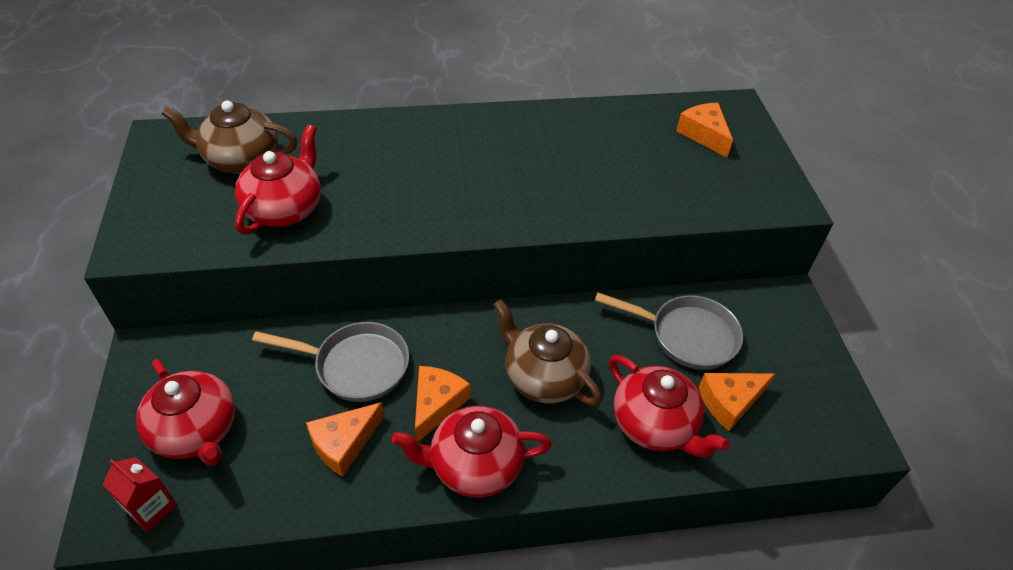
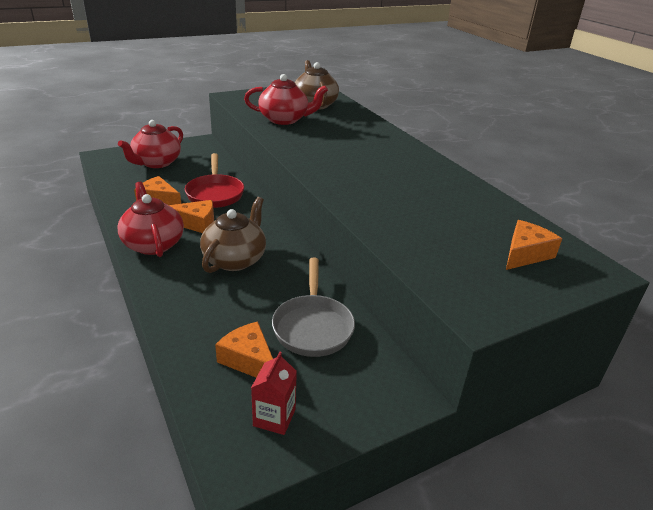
camera: 70 degrees right, 15 degrees down
red carton [102,457,177,532] -> red carton moved to [251,352,297,435]
grey pan [252,322,409,402] -> red pan [185,153,244,208]
red teapot [609,355,729,457] -> none

